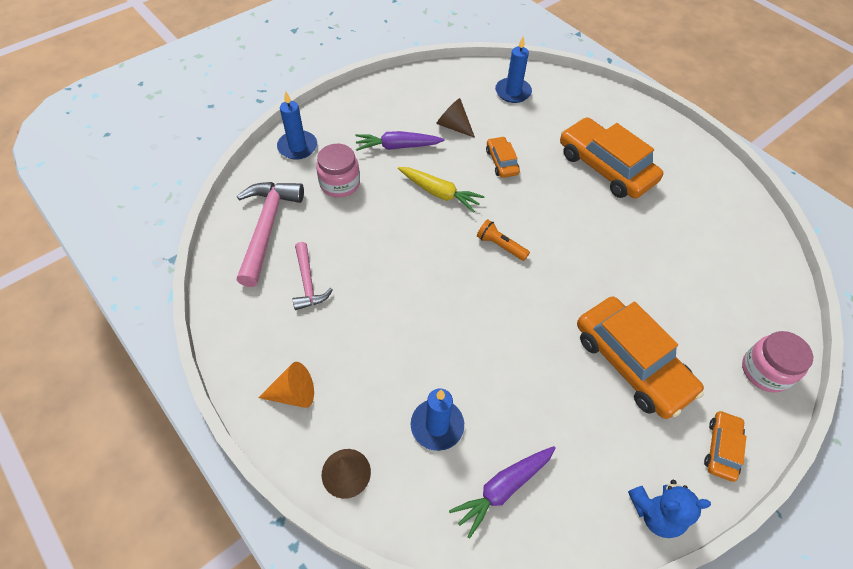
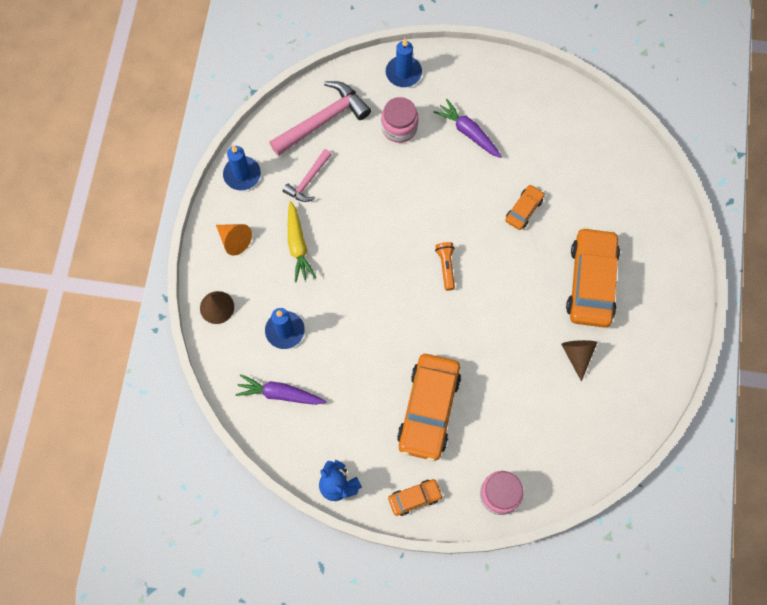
camera: 50 degrees right, 15 degrees up
yellow carrot [398,167,485,212] -> yellow carrot moved to [288,201,316,282]
brown cone [436,98,475,138] -> brown cone moved to [561,340,597,382]
blue candle [495,36,532,103] -> blue candle moved to [223,145,261,190]

